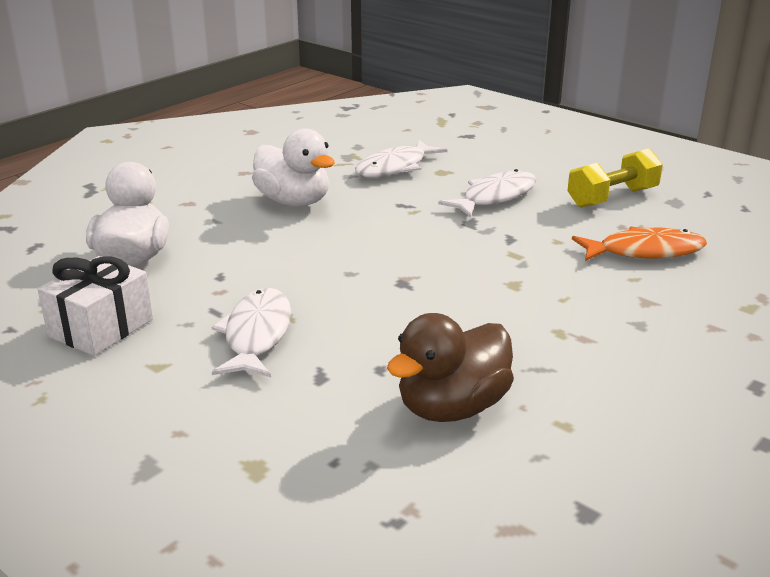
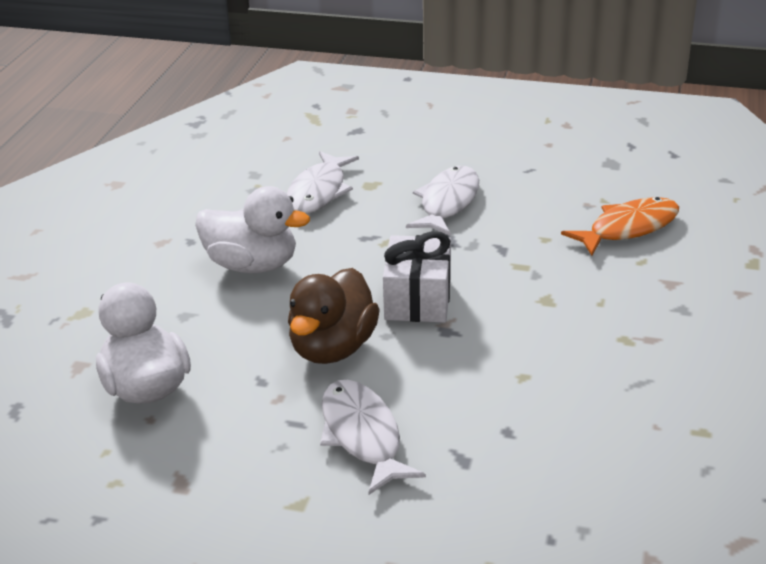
camera: 25 degrees left, 5 degrees up
white gift [38,255,153,356] -> white gift moved to [383,231,451,323]
brown duck [387,313,514,422] -> brown duck moved to [288,268,380,364]
yellow dumbbell [567,148,663,208] -> none

